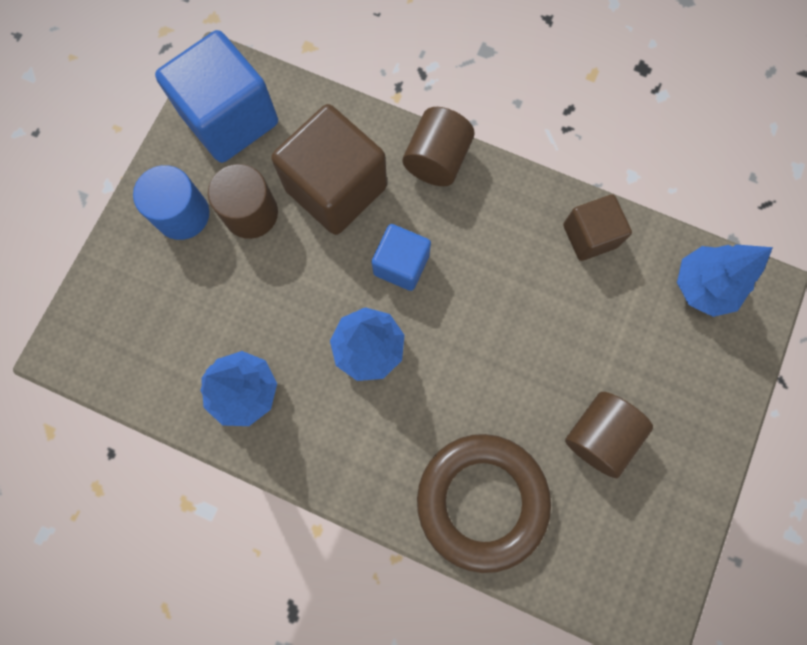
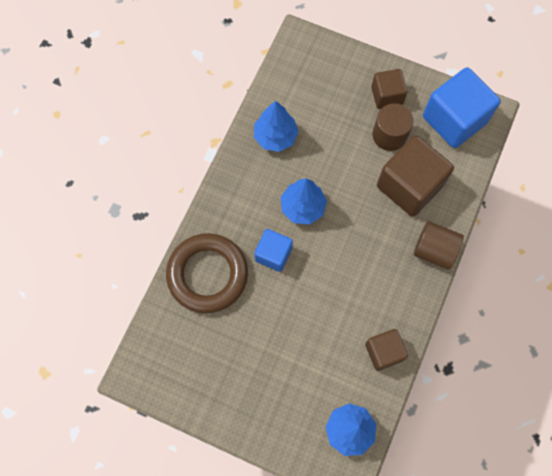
camera: 90 degrees right, 5 degrees down
blue cylinder [133,165,209,240] -> brown cube [371,69,407,109]
blue cube [371,224,431,291] -> blue cube moved to [254,229,293,272]
brown cylinder [565,392,653,478] -> none

